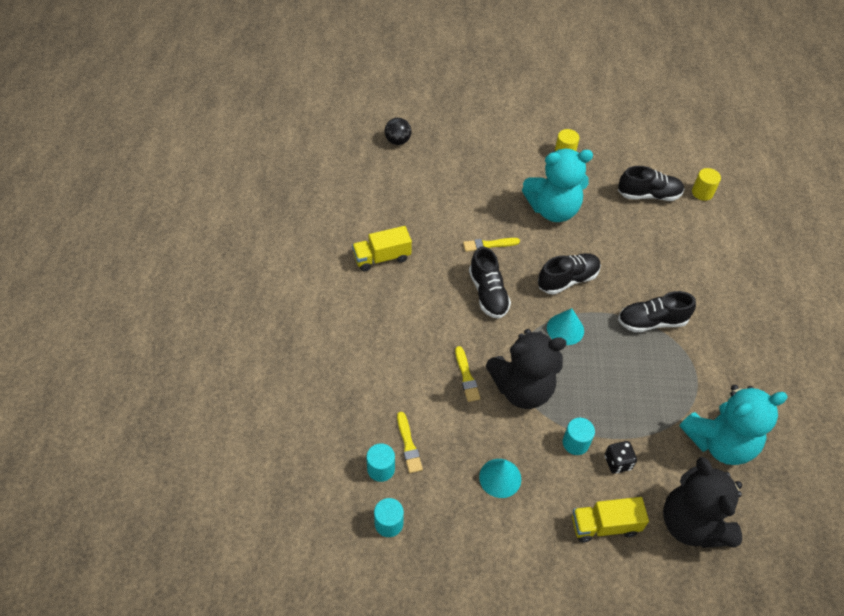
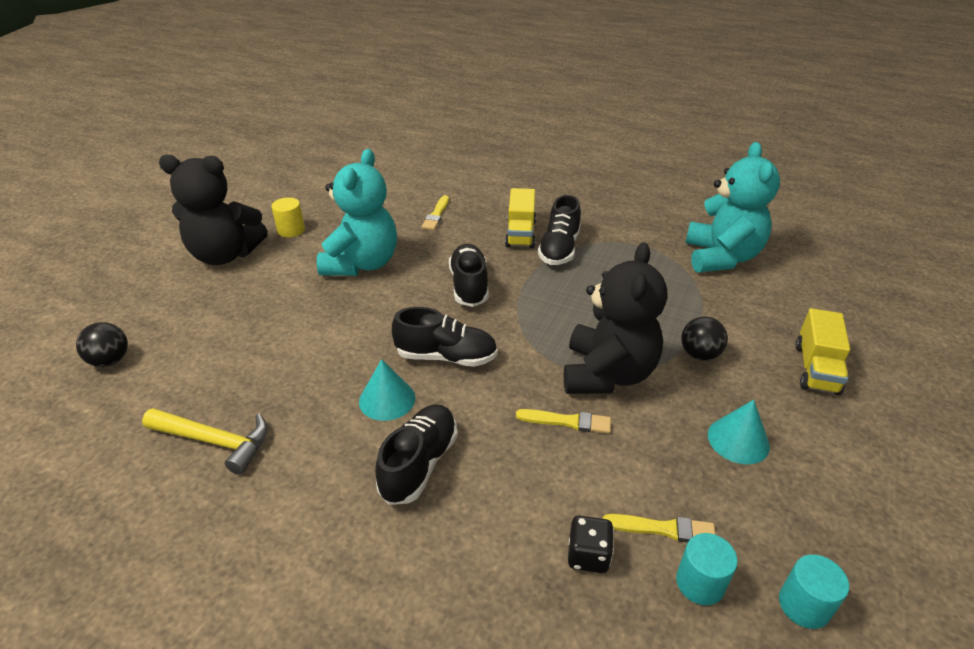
camera: 65 degrees left, 15 degrees down
yellow truck [352,226,412,271] -> yellow truck moved to [505,188,536,248]
yellow brush [463,238,520,252] -> yellow brush moved to [422,195,449,230]
turquoise cone [547,308,584,345] -> turquoise cone moved to [359,359,415,421]
turquoise cylinder [563,418,595,455] -> black ball [681,316,728,361]
black dice [605,441,637,474] -> black dice moved to [568,516,614,573]
black shoe [618,166,684,201] -> black shoe moved to [375,404,457,505]
black teddy bear [663,457,743,548] -> black teddy bear moved to [159,155,268,265]
yellow cylinder [692,168,721,201] -> none
none -> yellow hammer [142,408,268,475]

